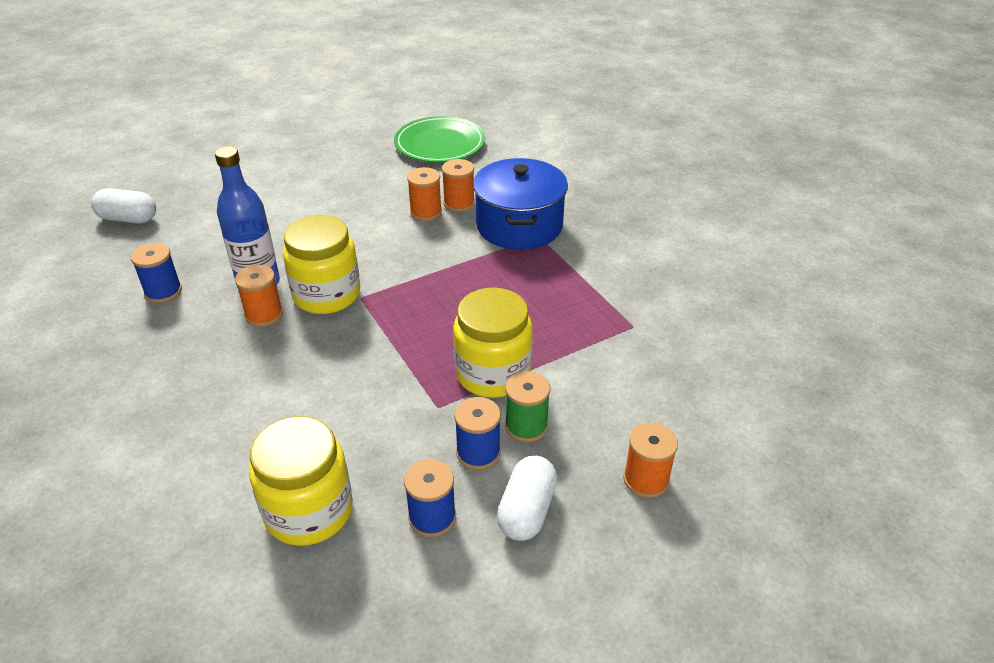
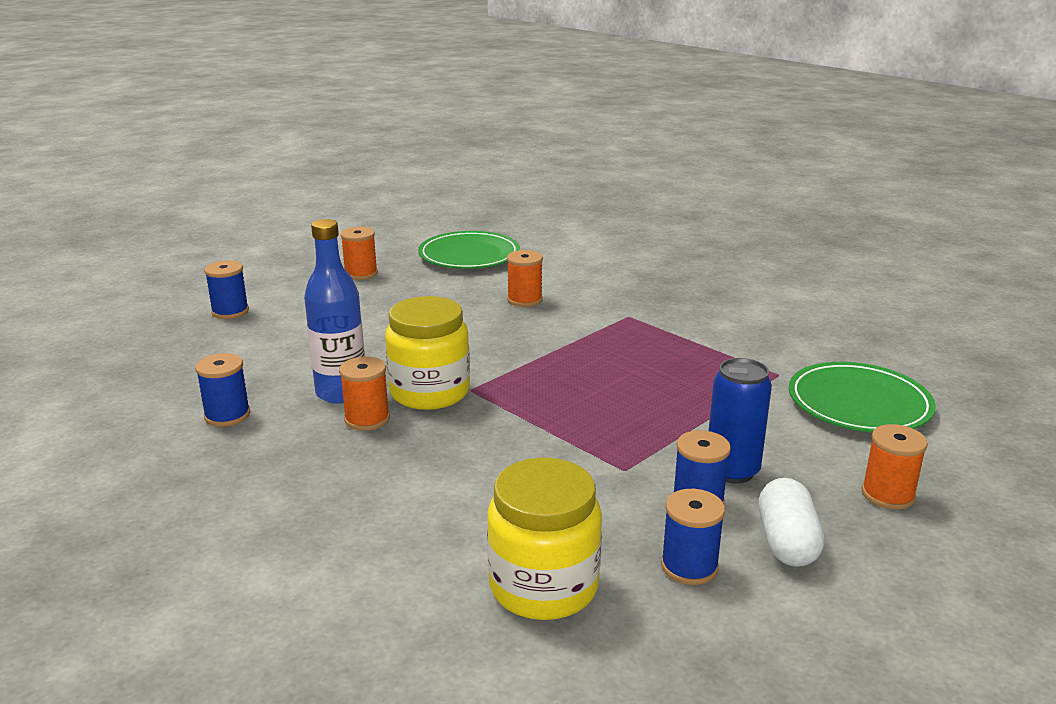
camera: 15 degrees left, 15 degrees down
white capsule [91,188,156,224] -> none
orange spool [407,167,442,221] -> orange spool moved to [340,227,378,280]
yellow jar [453,288,533,398] -> none
blue pot [473,158,568,250] -> none
green spool [505,371,550,442] -> blue can [709,358,772,484]
none -> blue spool [204,260,249,319]
none -> green plate [789,362,936,432]

